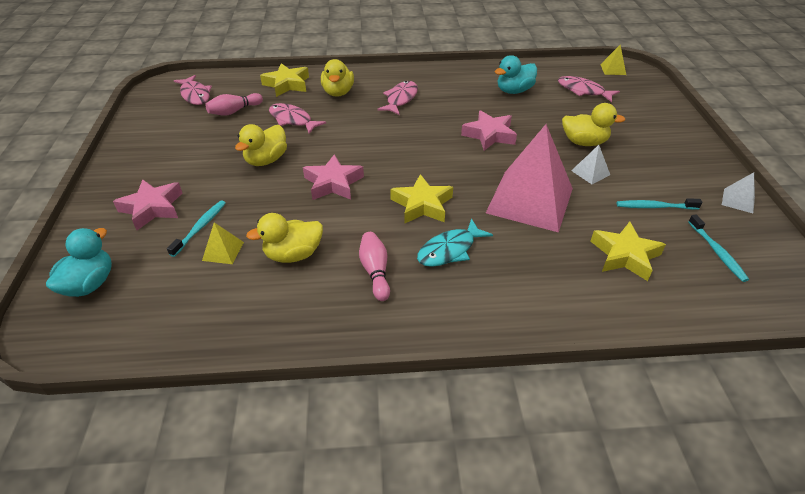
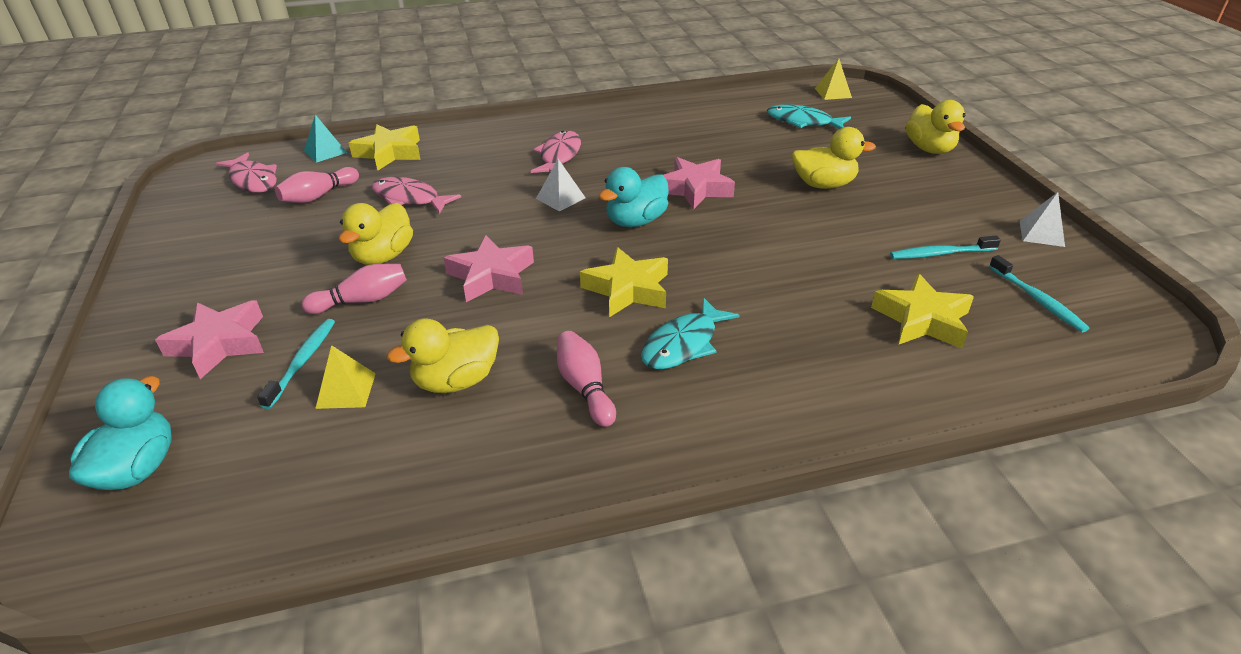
camera: 10 degrees left, 5 degrees down
yellow duck [321,59,354,97] -> yellow duck moved to [906,100,966,154]
pink pyramid [486,124,573,232] -> none
turquoise duck [495,55,537,94] -> turquoise duck moved to [599,167,669,227]
pink fish [558,76,620,102] -> turquoise fish [767,104,851,129]
white pyramid [571,145,610,184] -> white pyramid moved to [536,159,586,212]
none -> pink bowling pin [302,264,407,314]
none -> turquoise pyramid [304,115,347,163]

